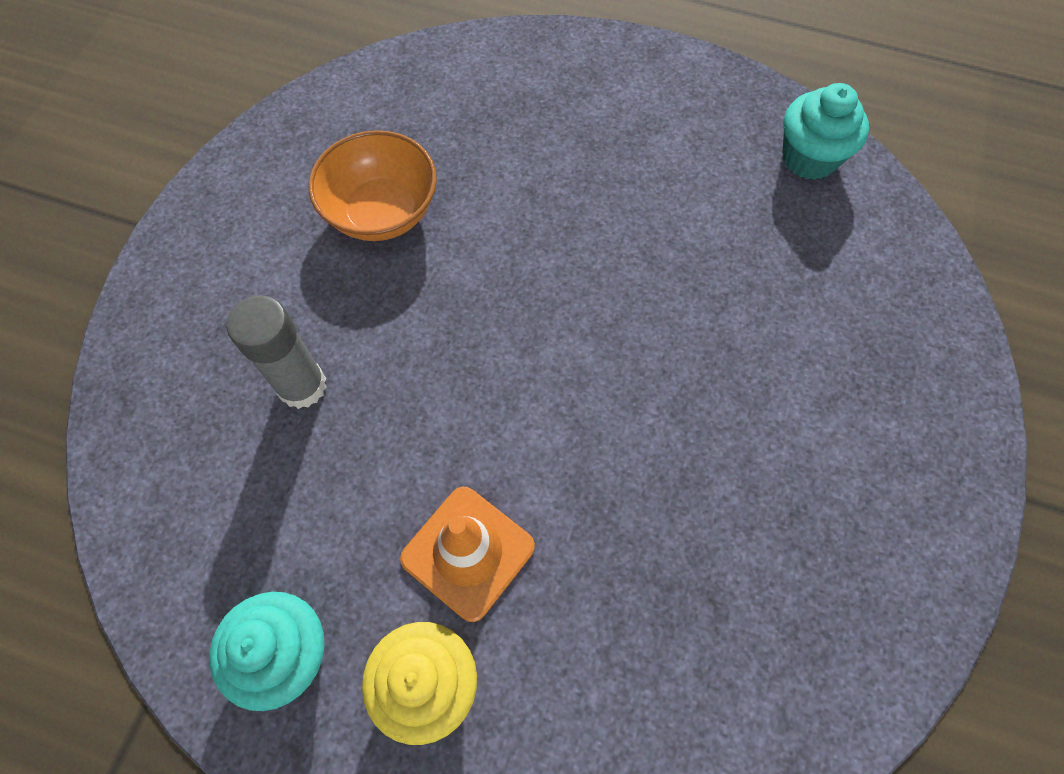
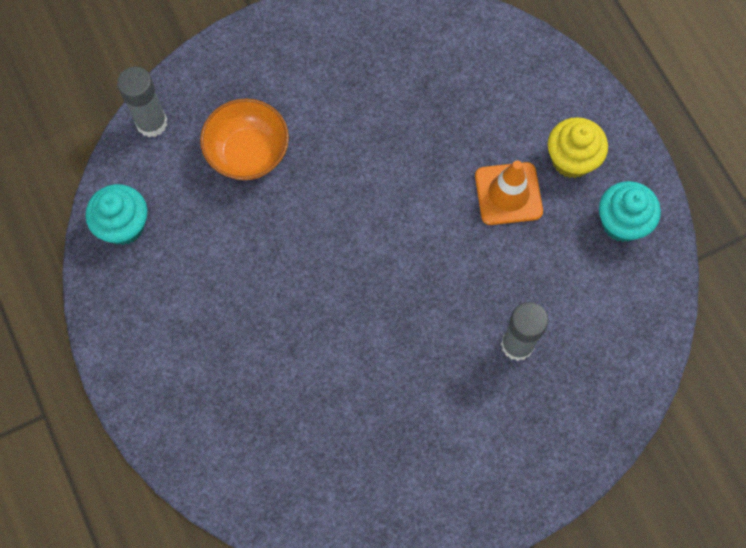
camera: 135 degrees left, 5 degrees up
orange bowl [309,130,437,241] -> orange bowl moved to [200,98,289,180]
none -> grey glue stick [117,67,167,137]

